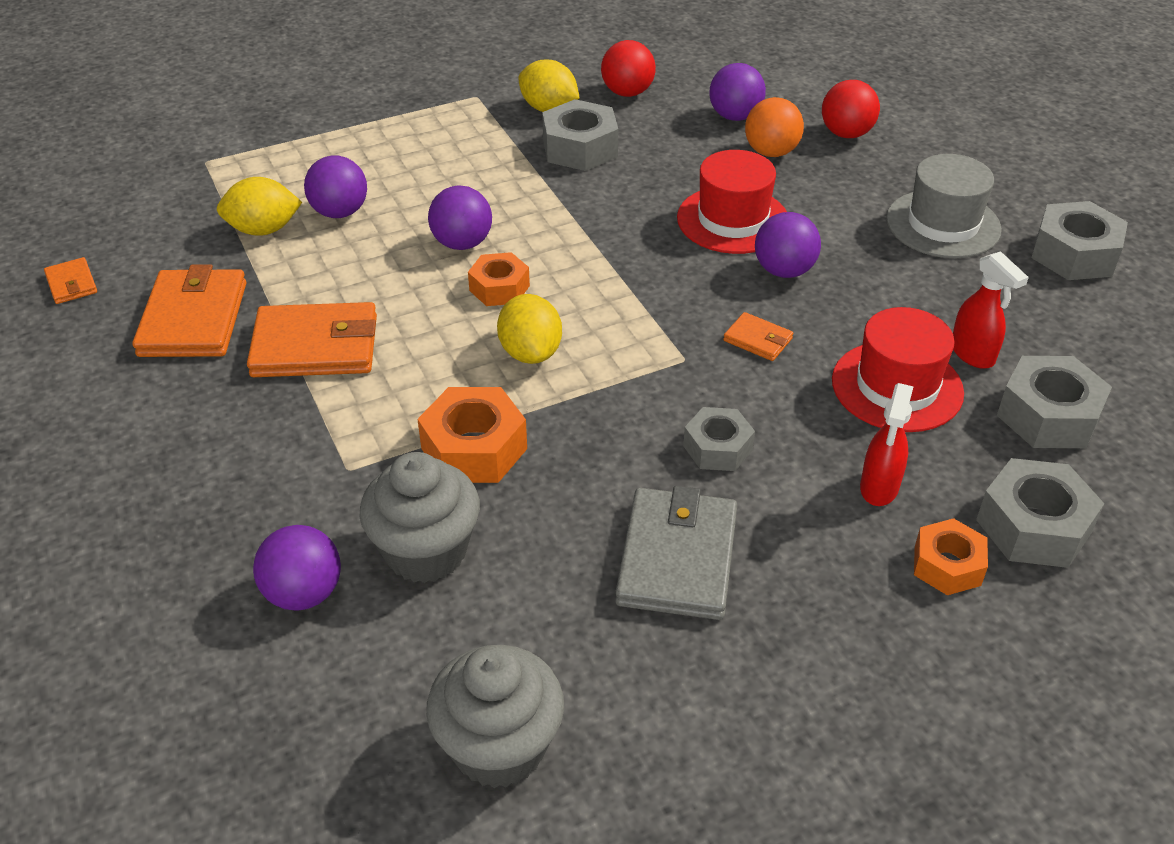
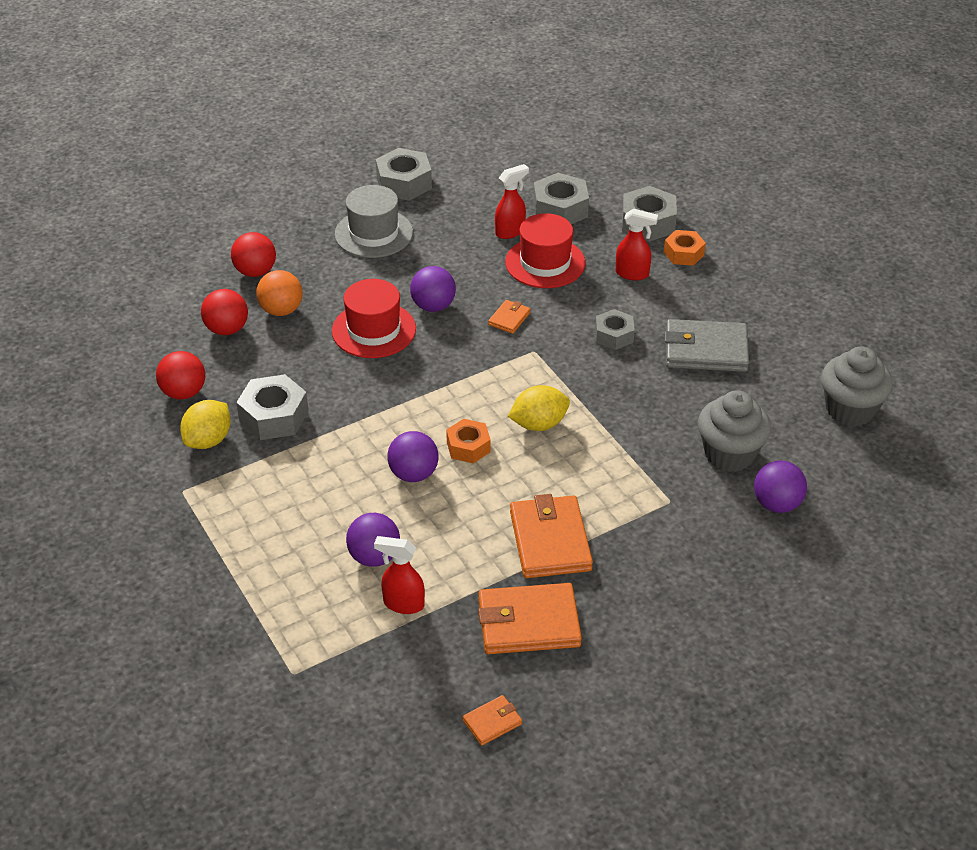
camera: 95 degrees left, 0 degrees up
yellow lemon [217,177,302,236] -> red spray bottle [374,536,425,614]
orange nut [417,387,527,483] -> none
purple ball [709,63,766,121] -> red ball [201,289,248,335]

